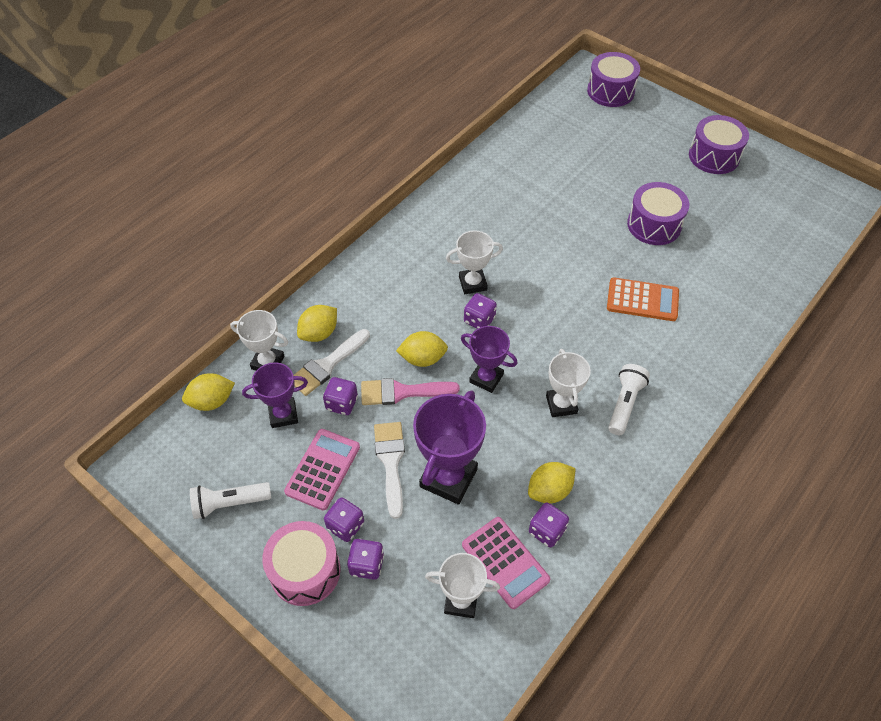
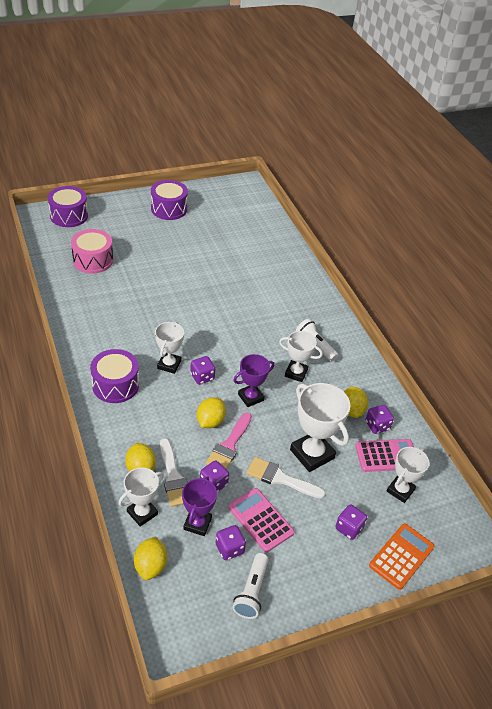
camera: 65 degrees left, 10 degrees down
pink drum [262,521,341,606] -> pink drum moved to [71,229,113,274]
purple dice [324,498,364,542] -> purple dice moved to [216,525,246,560]
purple trophy [413,390,486,504] -> white trophy [290,383,350,472]
orange calculator [607,277,679,321] -> orange calculator moved to [369,523,435,590]
purple drum [627,182,689,245] -> purple drum moved to [90,349,139,403]

